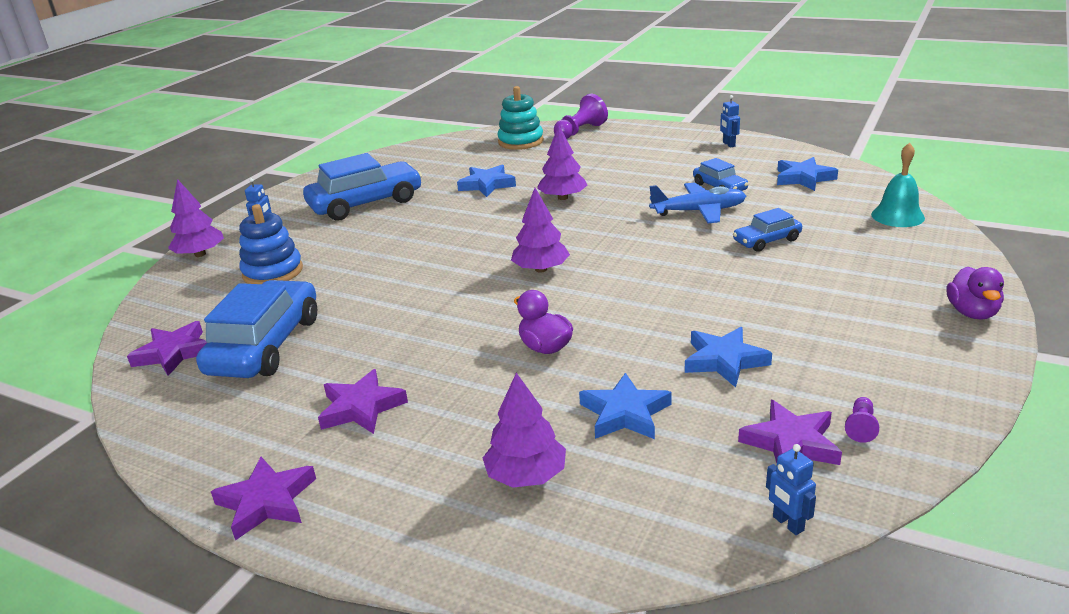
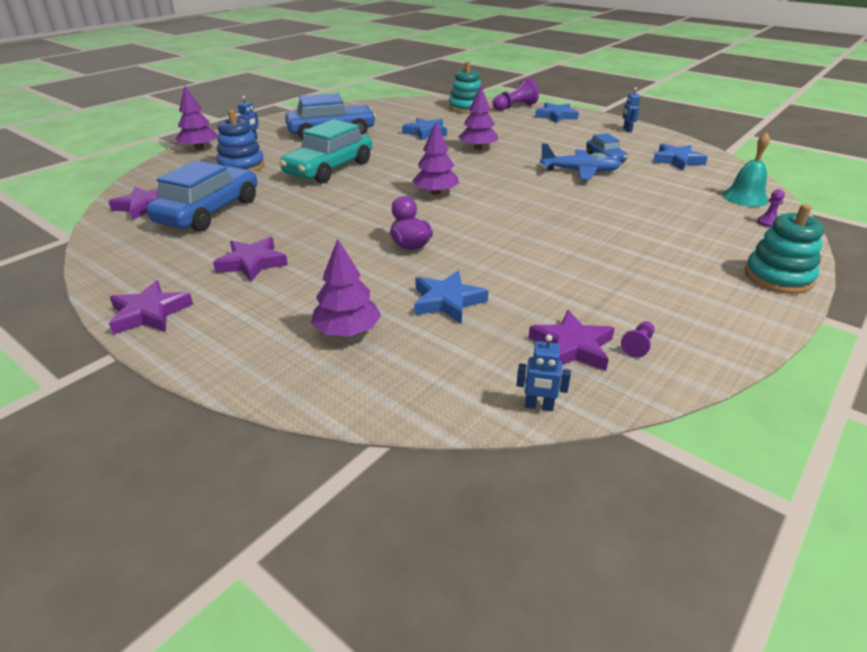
camera: 10 degrees right, 5 degrees up
blue star [685,327,772,387] -> blue star moved to [535,103,579,123]
blue car [733,208,802,252] -> none
blue robot [766,444,816,535] -> blue robot turned 60 degrees counterclockwise [516,334,571,411]
purple duck [947,267,1004,320] -> turquoise stacking toy [745,204,824,294]
none -> turquoise car [279,119,372,183]
none -> purple pawn [757,189,785,227]

